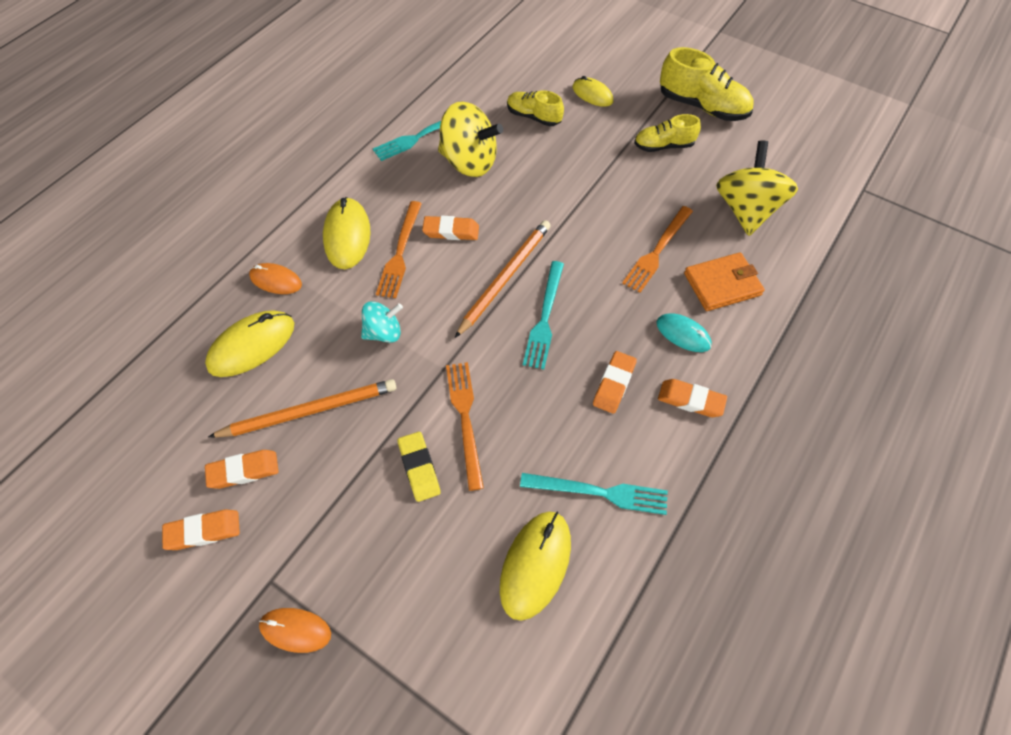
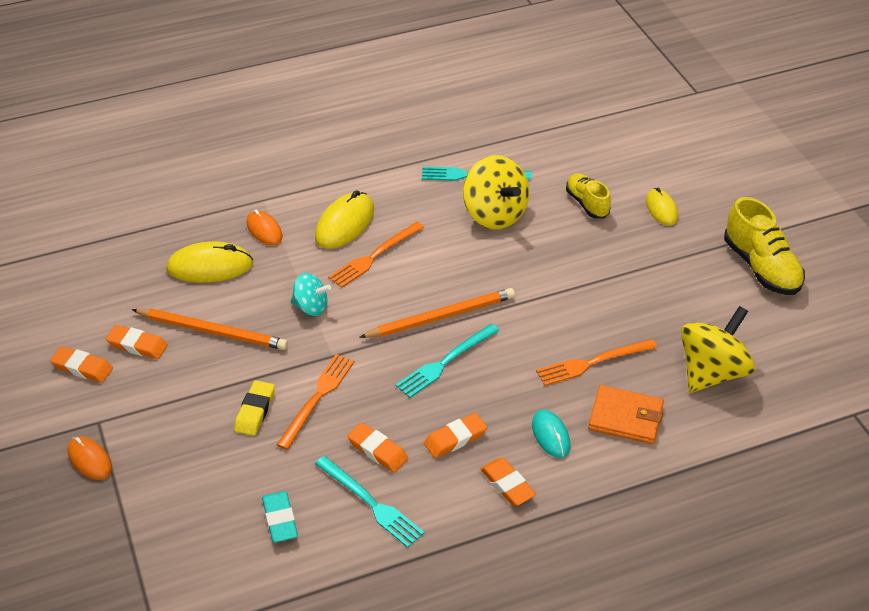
camera: 35 degrees right, 15 degrees down
orange eraser [422,216,479,240] -> orange eraser moved to [347,422,408,472]
yellow mouse [500,511,571,621] -> turquoise eraser [262,491,298,543]
yellow shoe [634,114,701,152] -> none

